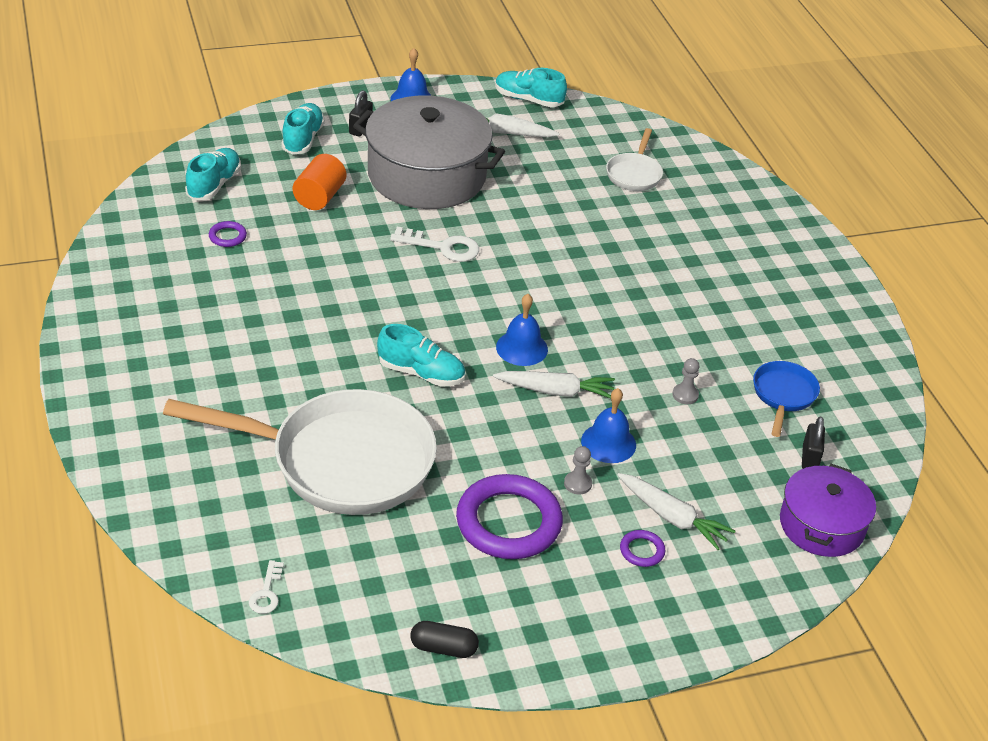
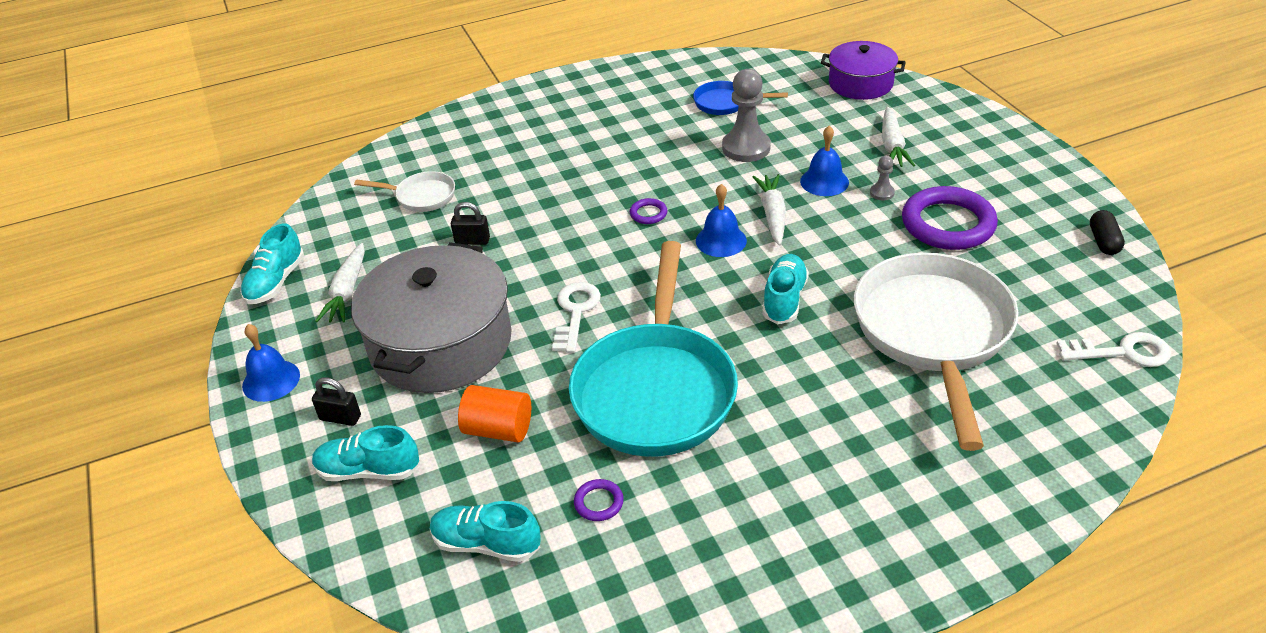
camera: 90 degrees left, 0 degrees up
white key [249,560,284,614] -> white key [1056,332,1171,367], size x1.71
white carrot [618,473,735,550] -> white carrot turned 150 degrees clockwise [882,106,915,167]
purple ring [620,530,665,567] -> purple ring moved to [630,198,667,224]
grey pawn [672,358,700,404] -> grey pawn [722,69,771,162], size x2.14
black padlock [802,417,825,469] -> black padlock moved to [451,202,490,245]
none -> turquoise pan [569,241,738,457]

